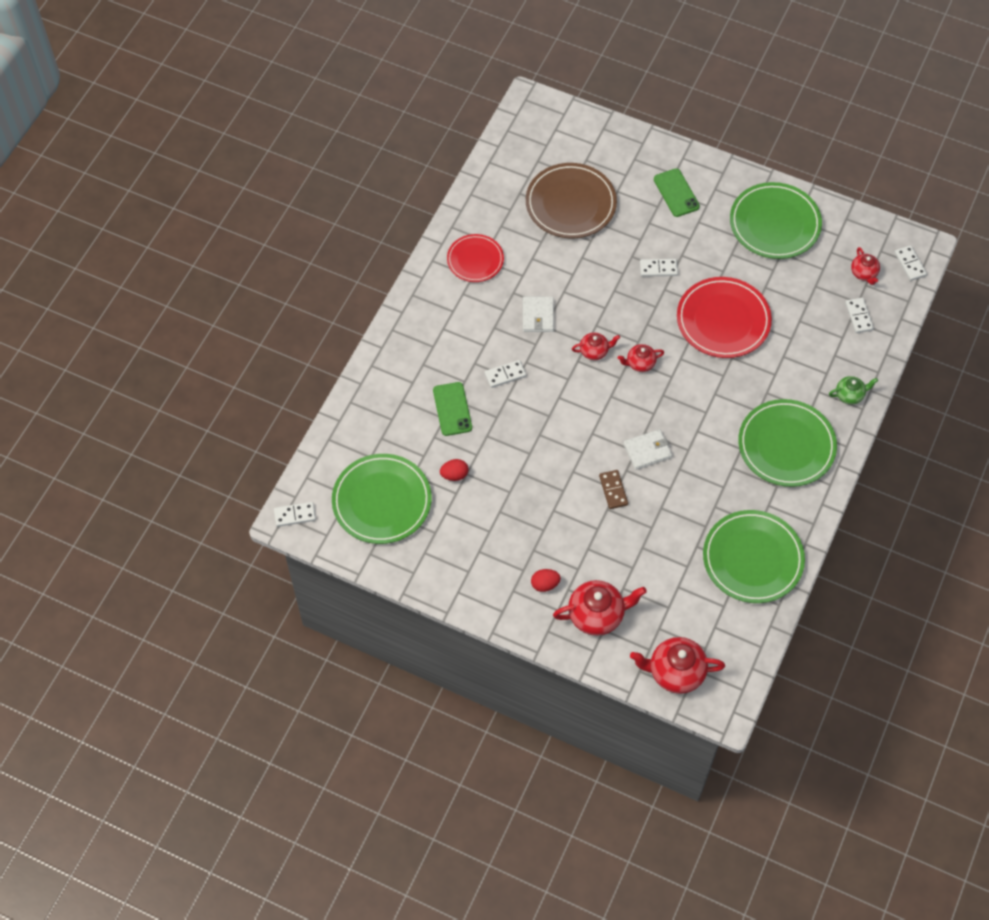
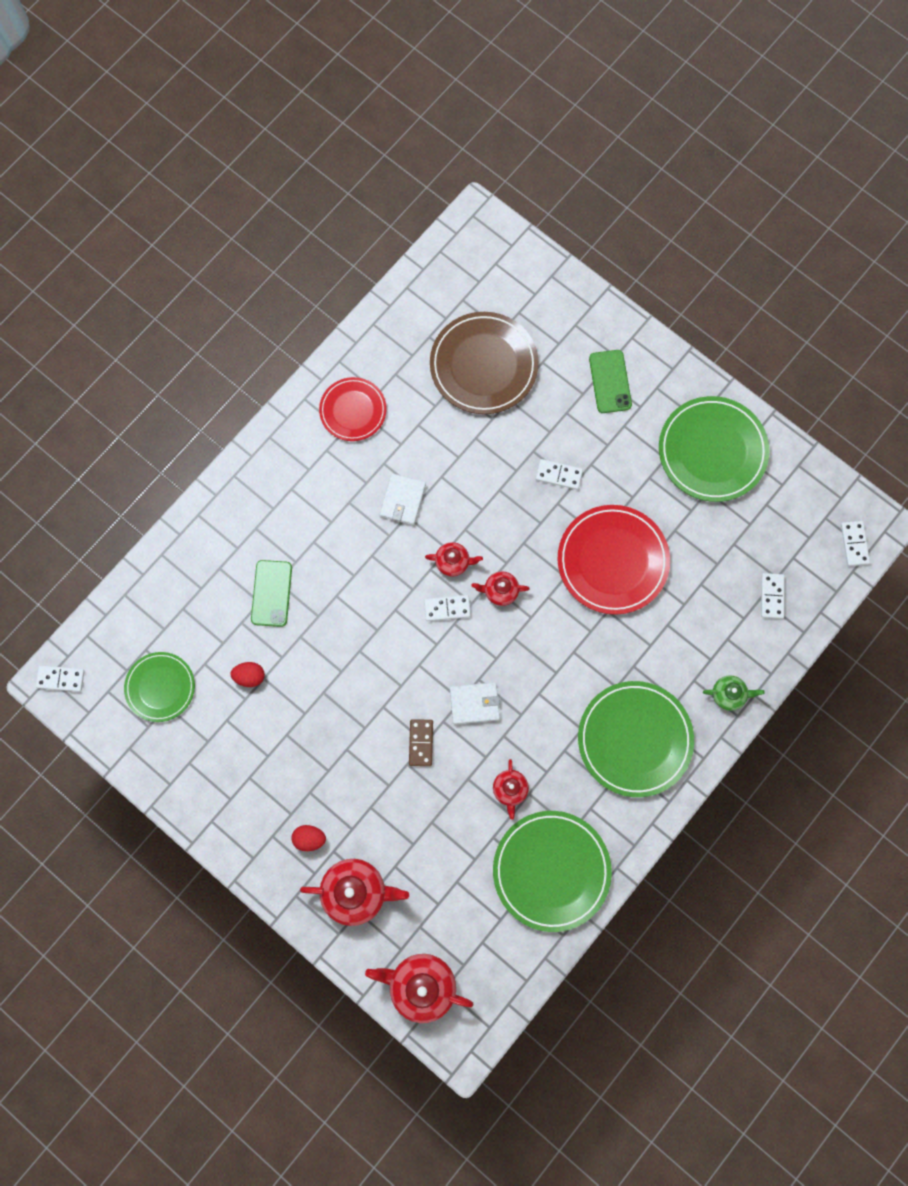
camera: 15 degrees right, 15 degrees up
green plate [332,454,432,544] -> green plate [124,652,195,722], size x0.62
white domino [484,360,526,388] -> white domino moved to [424,595,471,621]
red teapot [851,247,880,285] -> red teapot moved to [493,759,529,820]

